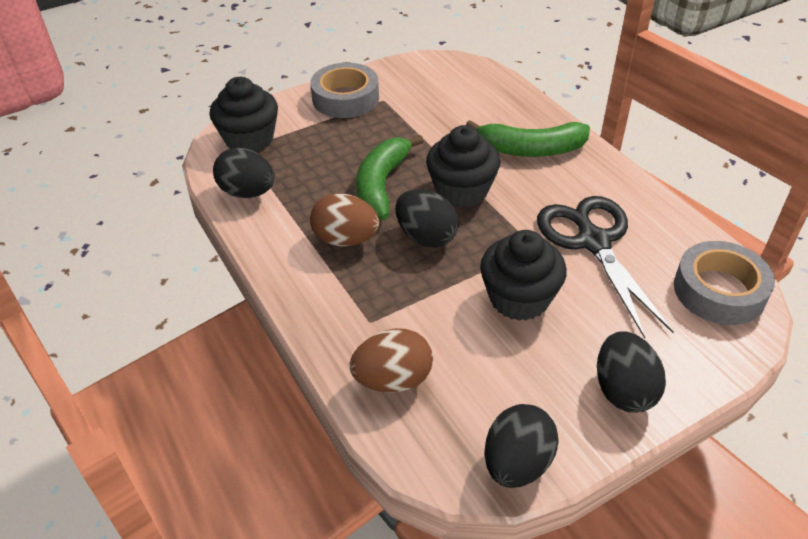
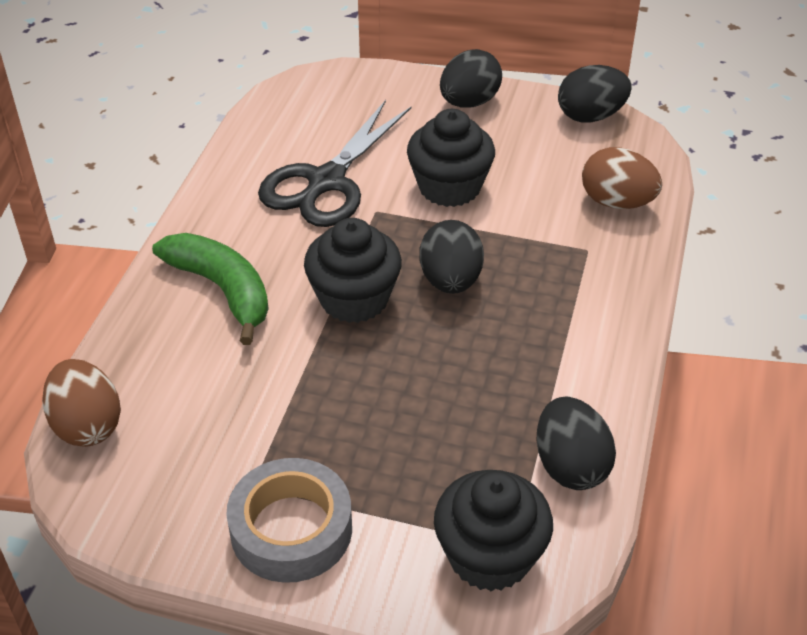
camera: 135 degrees left, 0 degrees up
brown egg [310,193,379,247] -> brown egg moved to [42,359,121,447]
green banana [356,135,424,220] -> none
grey tape [674,241,775,325] -> none

